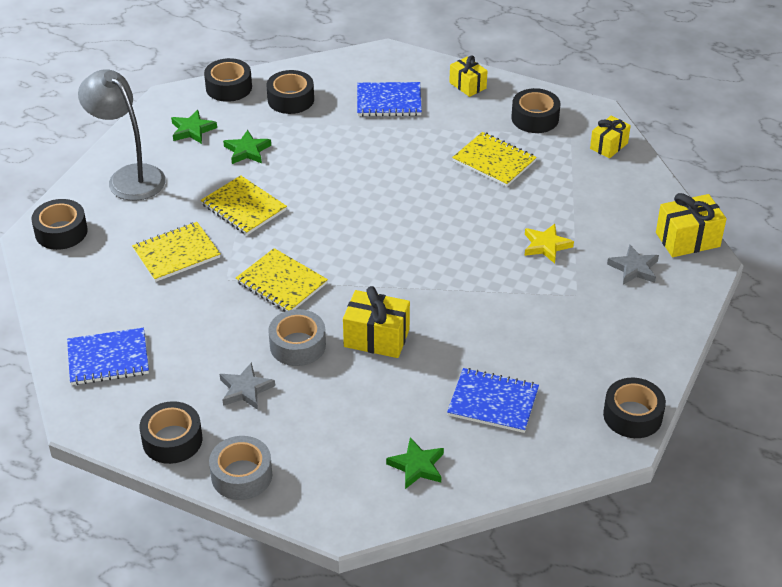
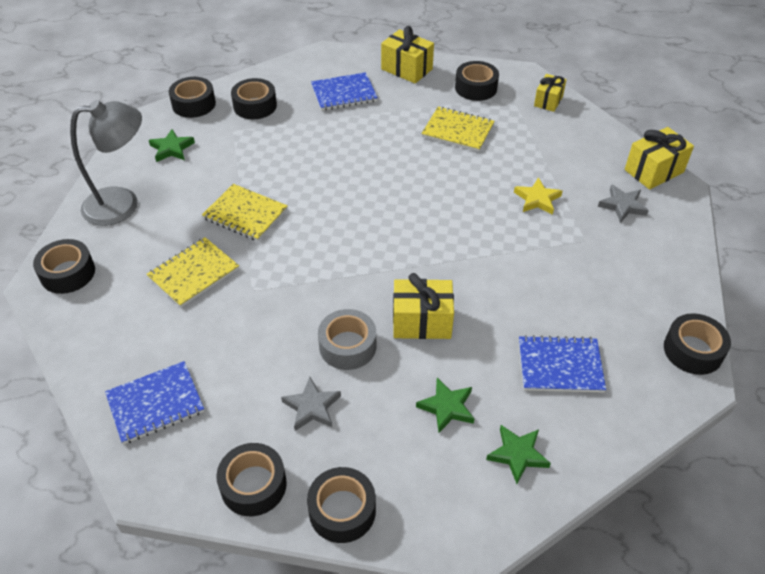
camera: 15 degrees left, 5 degrees up
grey lamp [78,69,166,201] -> grey lamp turned 135 degrees clockwise [70,100,142,226]
grey tape [209,436,272,500] -> black tape [307,467,376,543]
green star [223,130,271,164] -> green star moved to [416,378,474,433]
yellow notebook [236,248,328,312] -> none
yellow gift [449,56,487,97] -> yellow gift [381,26,434,83], size x1.52

